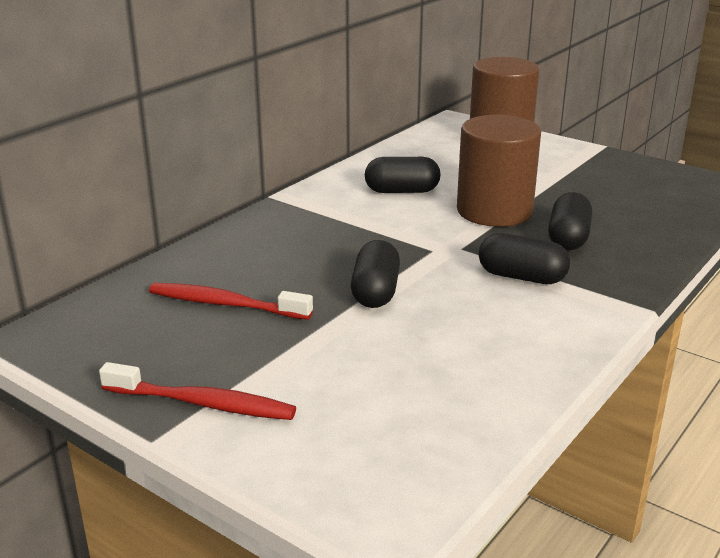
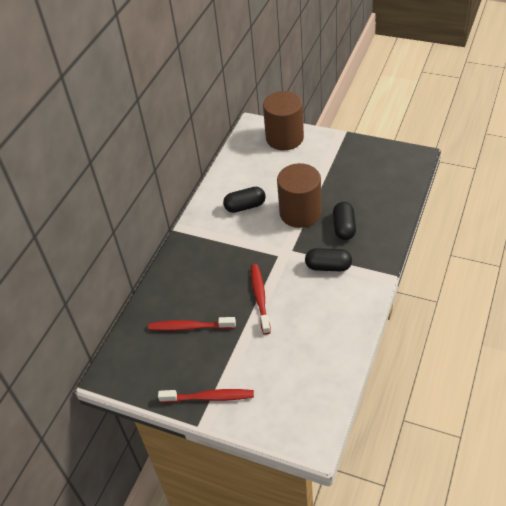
camera: 10 degrees left, 20 degrees up
black capsule [351,240,400,308] -> red toothbrush [251,264,271,335]

